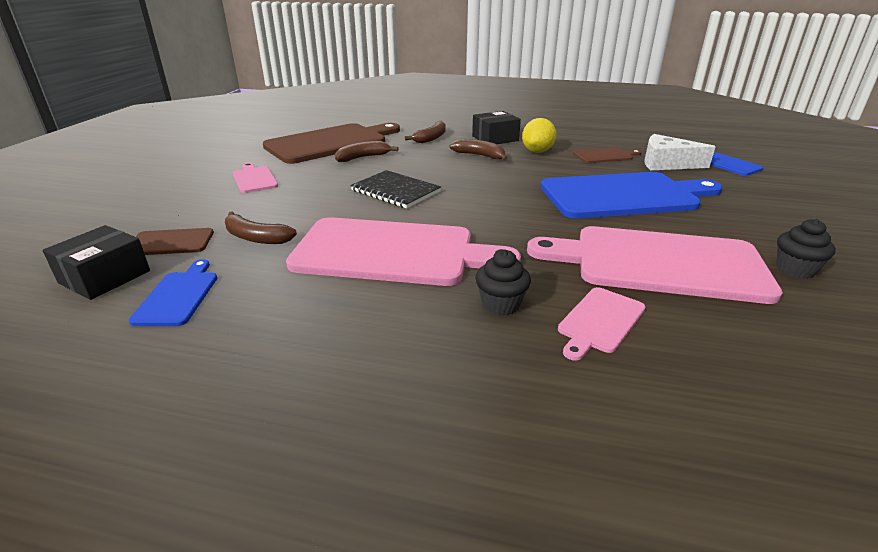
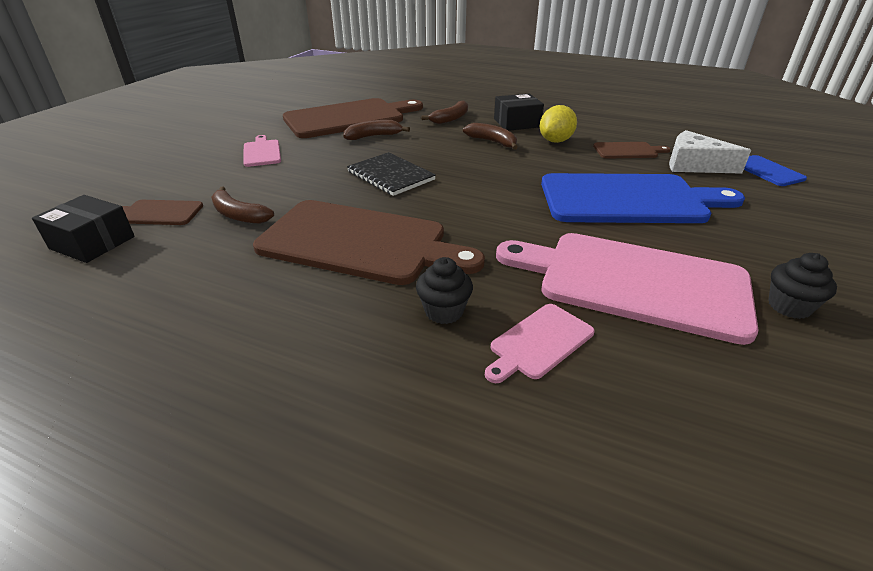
camera: 10 degrees right, 5 degrees up
black box [43,225,150,300] -> black box turned 75 degrees clockwise [32,195,135,263]
blue cutting board [129,259,217,326] -> none
pink cutting board [286,217,521,286] -> brown cutting board [253,200,485,285]

